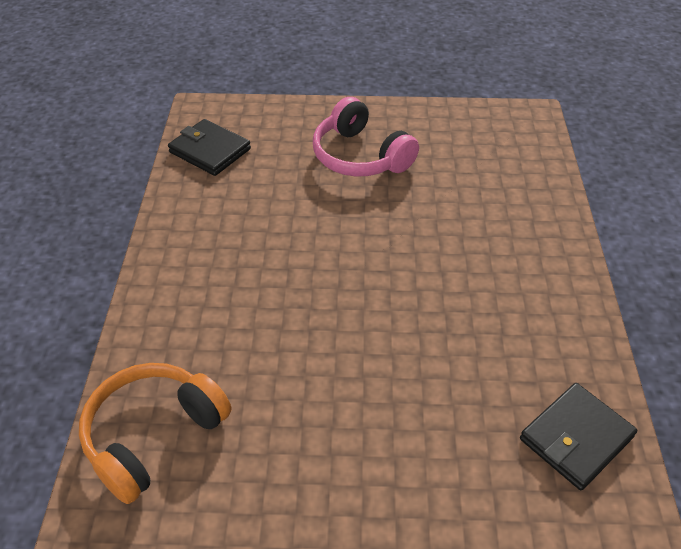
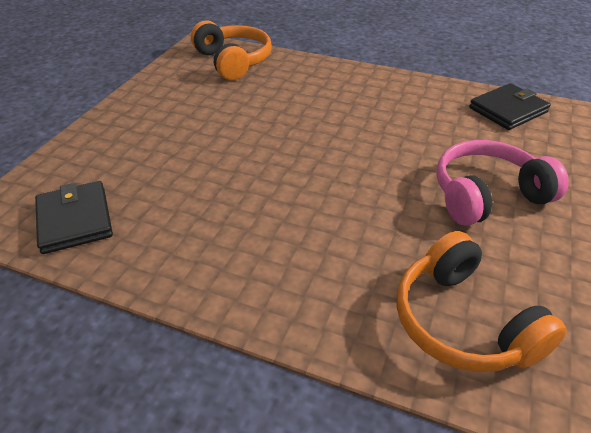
camera: 110 degrees right, 5 degrees down
none -> orange headphones [397,231,567,372]

